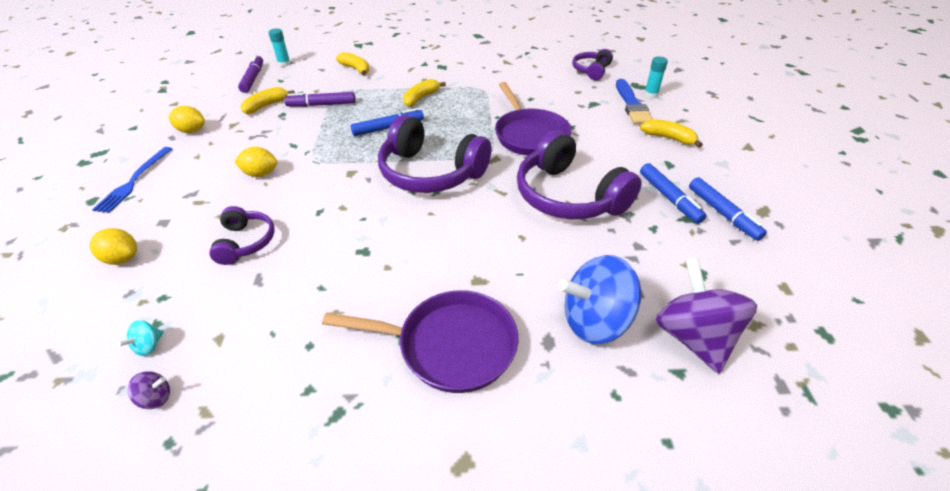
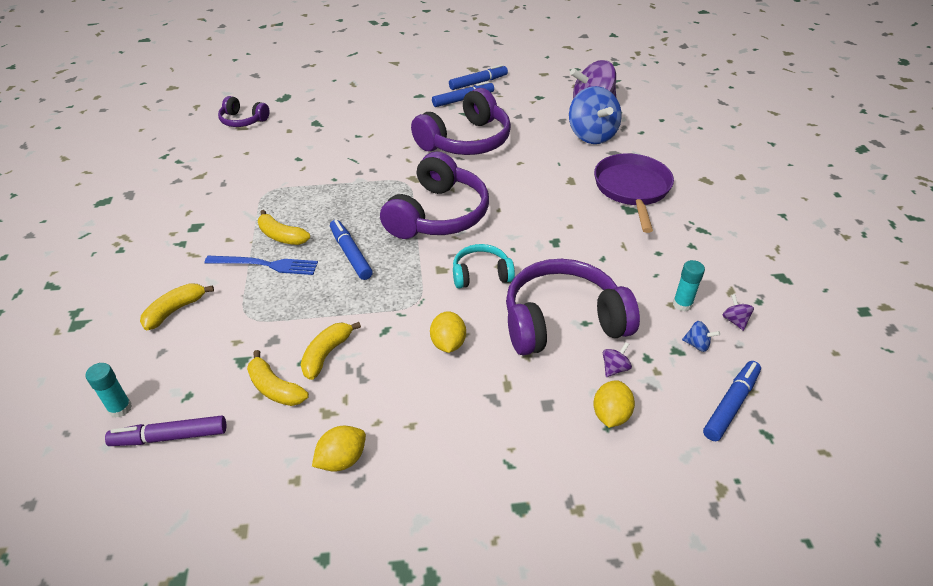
camera: 95 degrees left, 0 degrees up
blue fork [92,147,172,213] -> blue fork moved to [204,256,318,275]
turquoise spinning top [117,320,164,356] -> blue spinning top [682,321,720,352]
yellow lemon [169,106,205,133] -> yellow lemon turned 45 degrees clockwise [312,426,366,472]
purple headphones [209,206,275,265] -> purple headphones [506,259,640,355], size x1.90
purple marker [284,92,356,107] -> none
purple pan [495,82,572,156] -> none
blue brush [616,79,653,124] -> none
yellow banana [640,119,703,148] -> yellow banana moved to [301,322,361,380]
turquoise glue stick [644,56,668,98] -> turquoise glue stick moved to [673,260,705,311]
none -> turquoise headphones [453,244,515,289]
none -> purple spinning top [603,342,632,377]
none -> blue marker [703,361,761,441]

